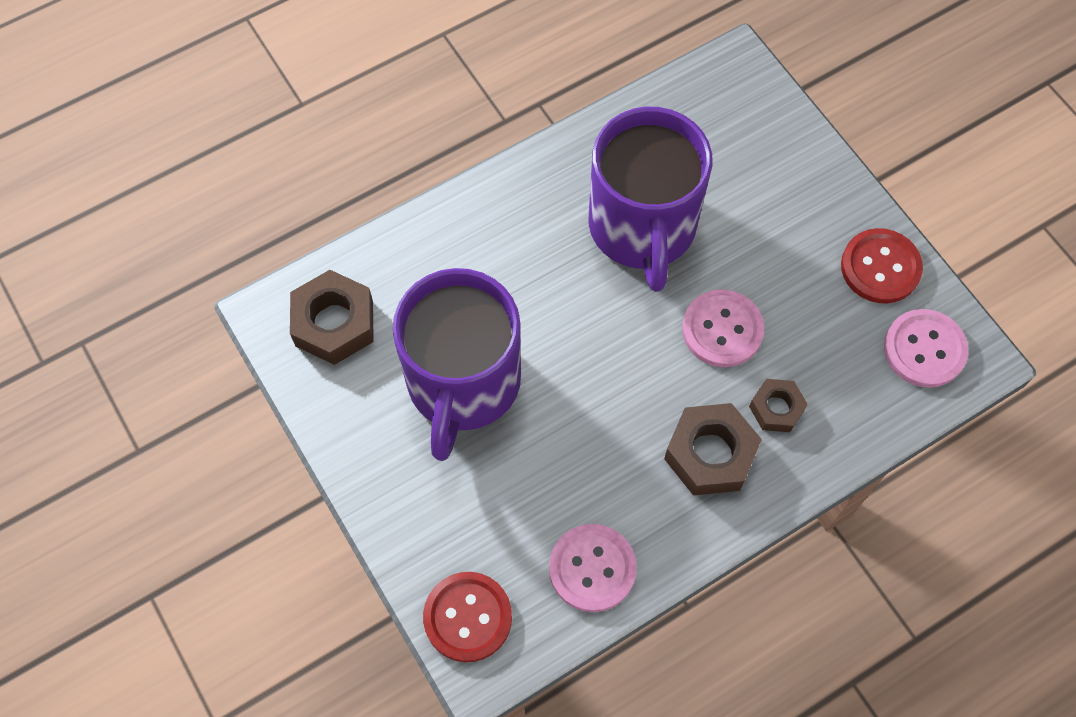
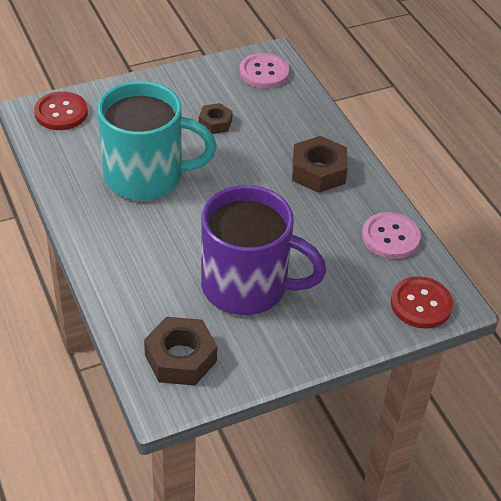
camera: 85 degrees left, 20 degrees down
purple mug [588,107,713,292] -> turquoise mug [98,81,217,200]
pink button [682,290,764,367] -> none
brown nut [749,379,808,432] -> brown nut moved to [199,103,233,134]
red button [841,228,923,303] -> red button moved to [34,91,88,130]

